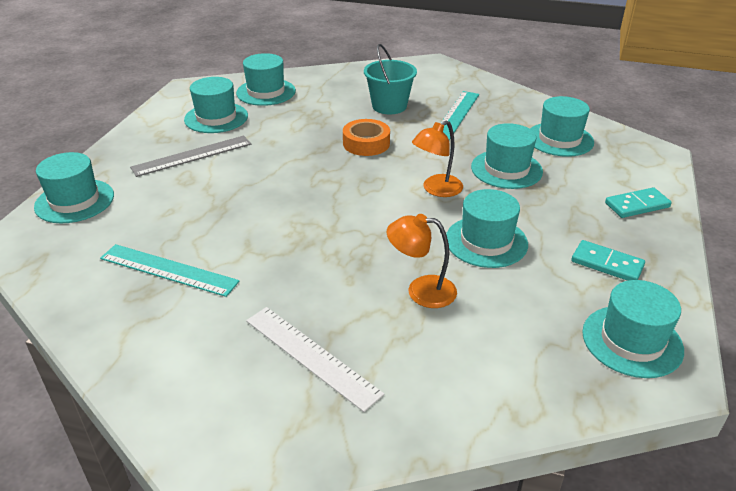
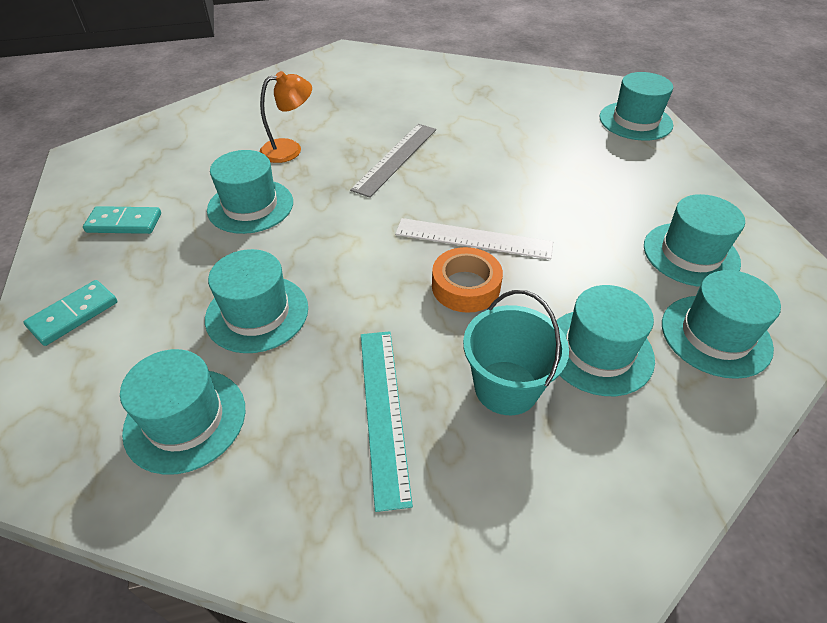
camera: 150 degrees right, 10 degrees up
turquoise ruler [100,244,239,297] -> none
grey ruler [130,136,251,177] -> grey ruler moved to [350,124,436,198]
white ruler [246,307,385,412] -> white ruler moved to [395,218,553,259]
orange lamp [412,121,463,197] -> none
turquoise hat [582,280,684,378] -> turquoise hat moved to [556,285,655,396]

